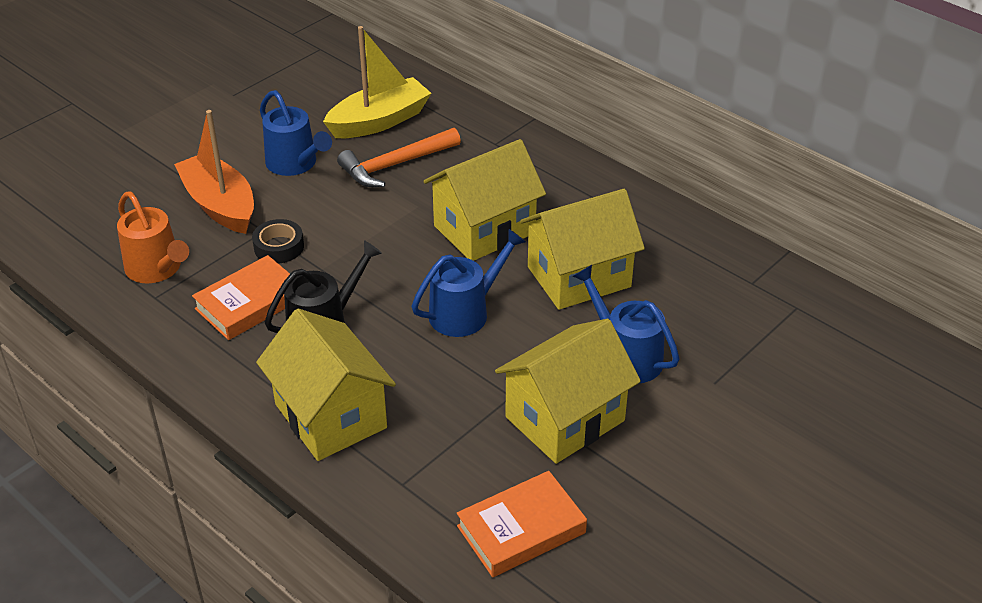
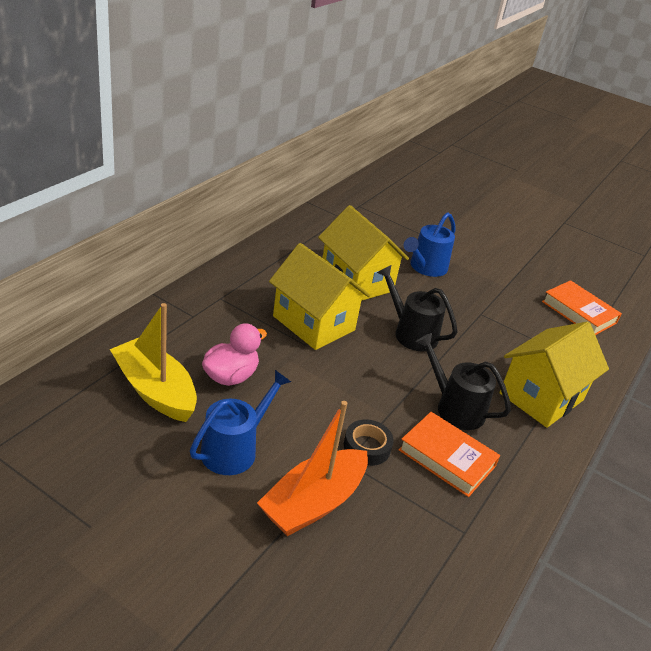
camera: 105 degrees left, 5 degrees down
orange watering can [117,192,189,283] -> none
orange hammer [337,128,461,187] -> pink duck [202,323,267,386]
blue watering can [412,229,526,337] -> black watering can [377,265,457,351]
yellow house [495,319,641,464] -> none

